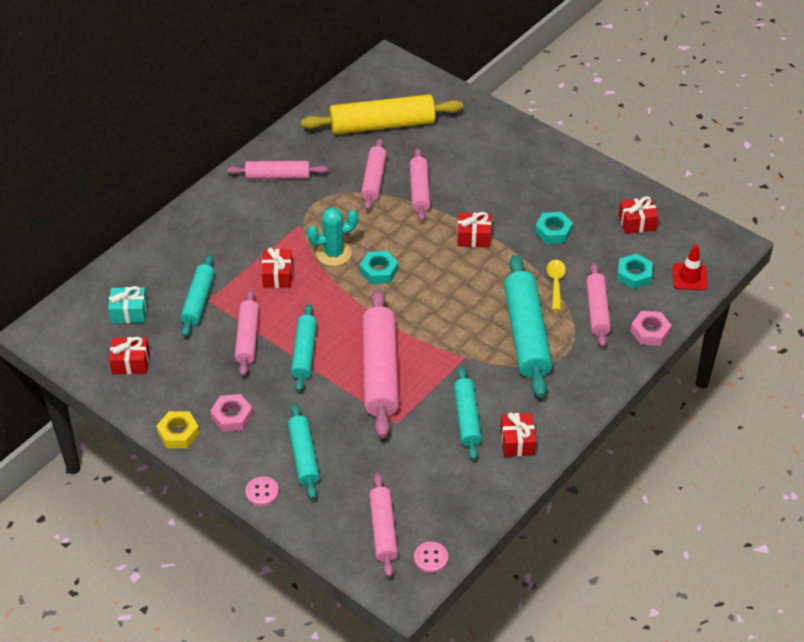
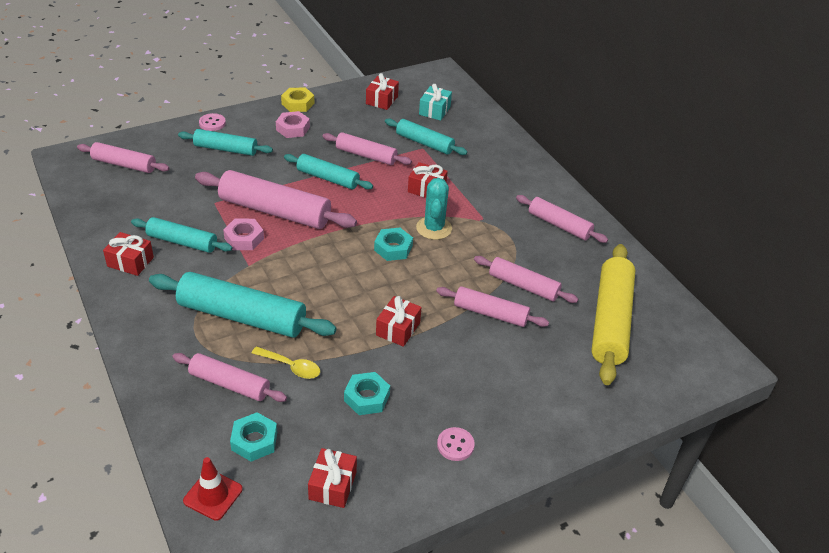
camera: 110 degrees right, 5 degrees down
pink rolling pin [227,161,328,179] -> pink rolling pin turned 75 degrees counterclockwise [516,195,608,243]
pink button [414,541,448,573] -> pink button moved to [437,427,475,461]
pink nut [630,311,672,346] -> pink nut moved to [223,218,264,250]

